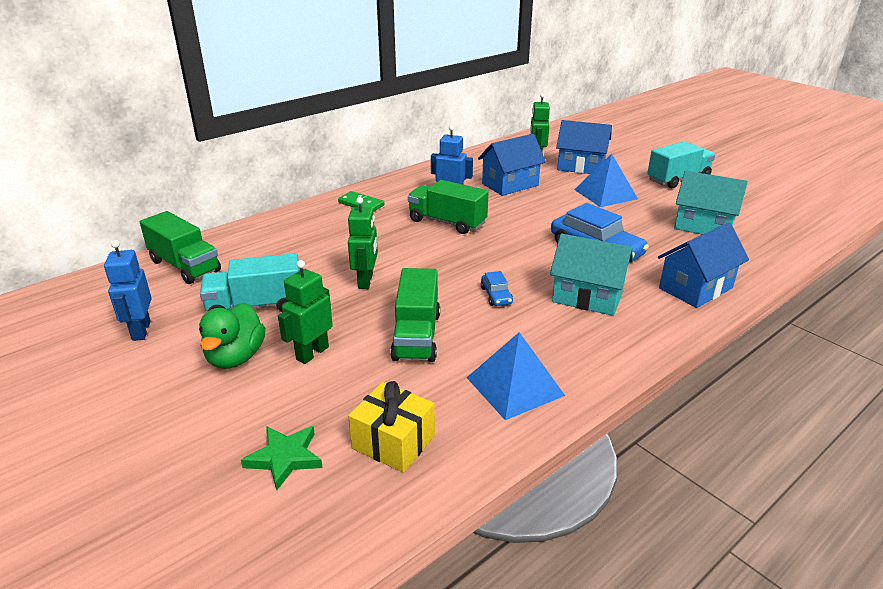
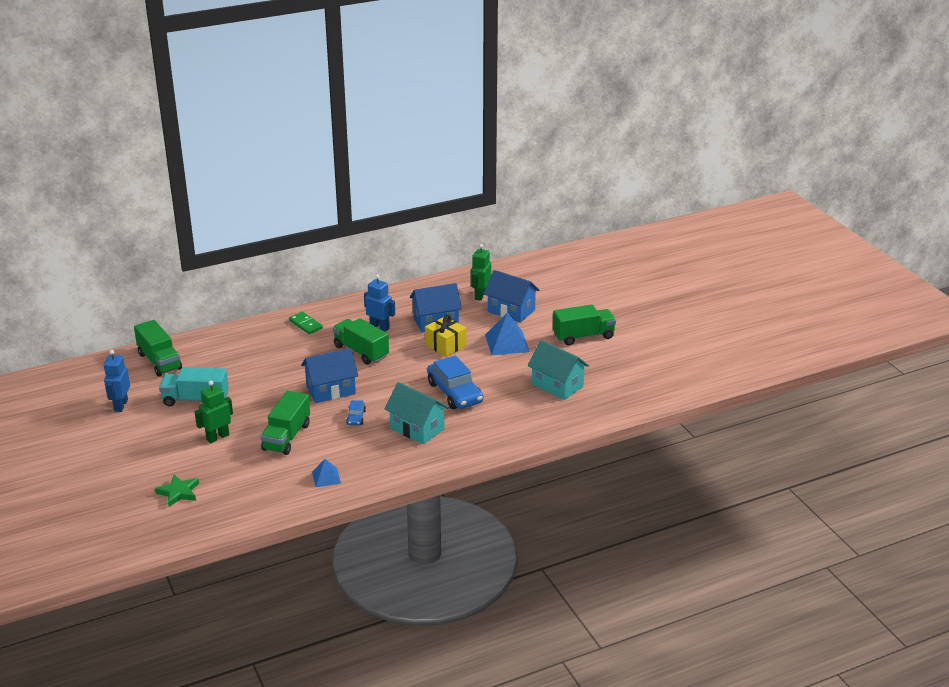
camera: 15 degrees right, 0 degrees up
green duck [199,302,265,369] -> none
green robot [348,197,378,289] -> none
yellow gift [348,381,435,473] -> yellow gift moved to [425,315,466,357]
blue pyramid [467,332,565,420] -> blue pyramid [312,459,341,487], size x0.57
turquoise truck [647,141,715,188] -> green truck [553,304,616,345]
blue house [658,222,749,308] -> blue house moved to [301,348,358,403]

